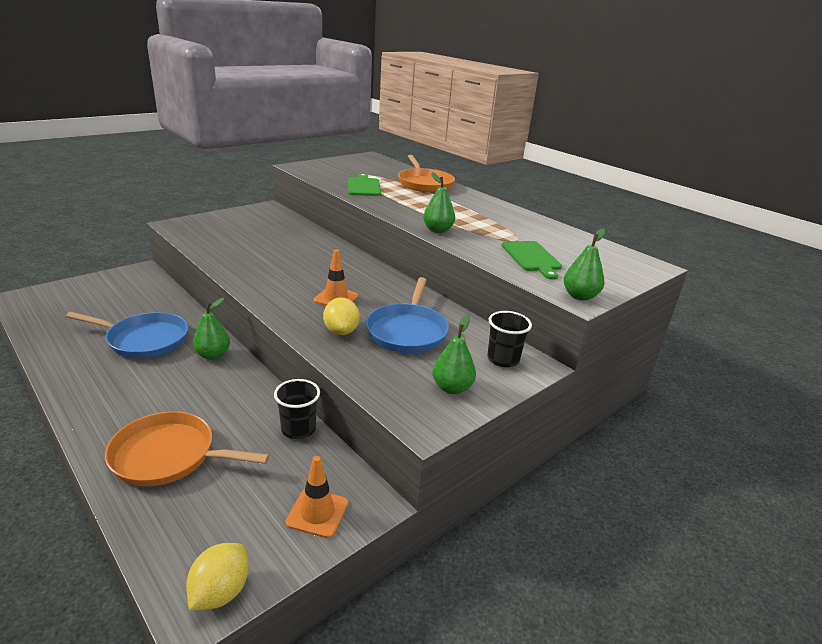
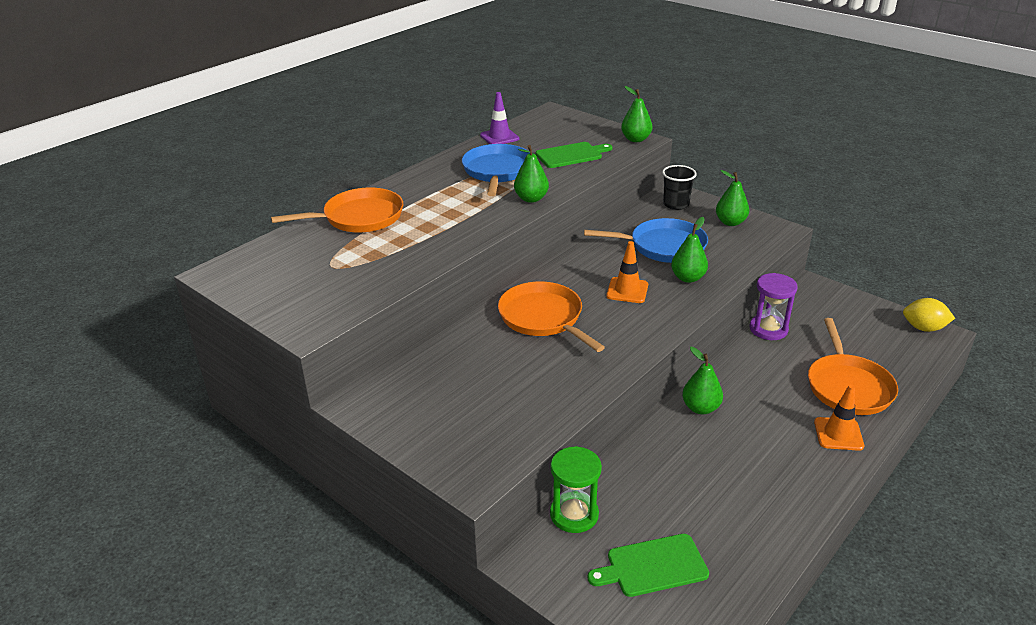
camera: 95 degrees left, 5 degrees up
blue pan [66,312,188,358] -> blue pan moved to [462,144,530,196]
black cup [274,379,320,439] -> purple hourglass [750,273,797,340]
orange traffic cone [285,456,348,538] -> orange traffic cone moved to [814,384,864,451]
yellow lemon [323,297,360,335] -> green pear [671,217,708,283]
green cutting board [348,174,381,196] -> green cutting board moved to [587,534,709,597]
none -> purple traffic cone [480,92,519,144]
none -> orange pan [498,281,605,352]
none -> green hourglass [550,446,602,533]

